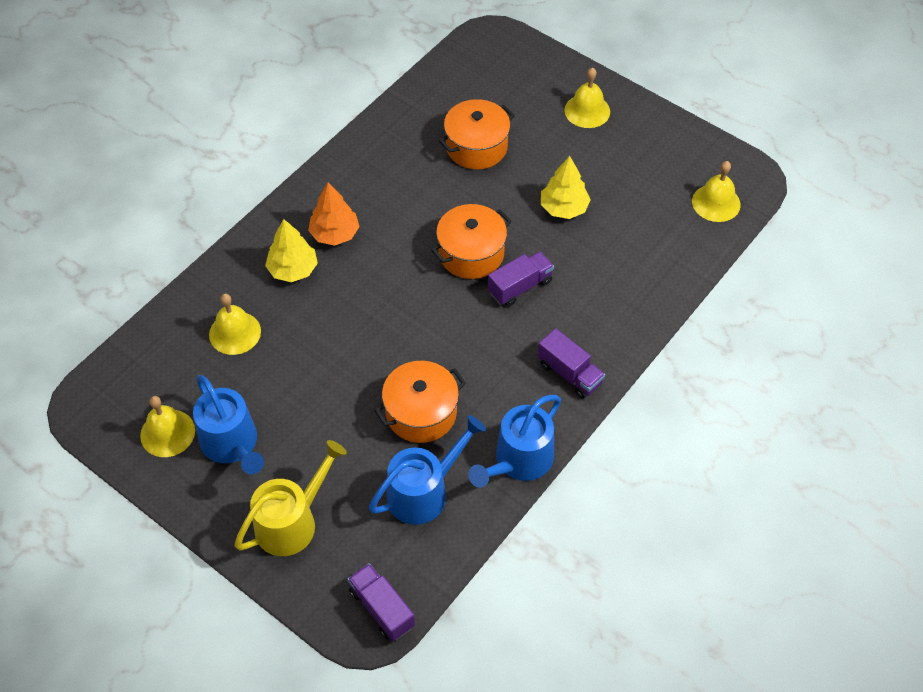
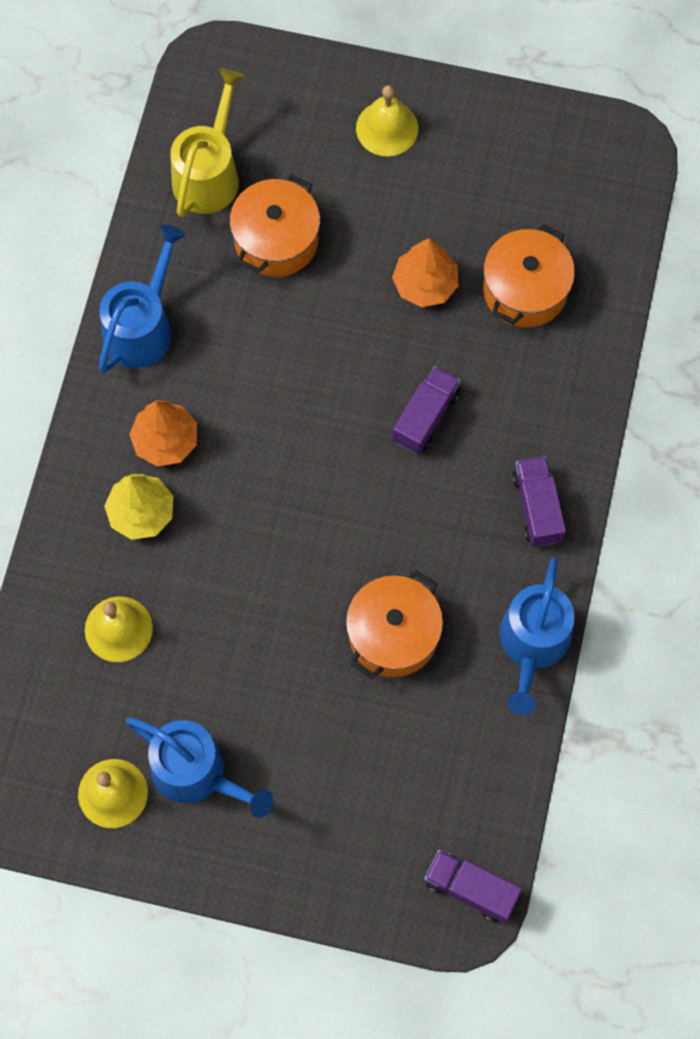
camera: 25 degrees left, 15 degrees up
yellow watering can [234,440,347,556] -> yellow watering can moved to [170,69,244,217]
blue watering can [369,415,486,525] -> blue watering can moved to [99,225,186,373]
orange pot [431,204,512,279] -> orange pot moved to [483,224,575,327]
purple truck [538,328,605,399] -> purple truck turned 120 degrees counterclockwise [512,456,566,547]
yellow tree [541,156,591,219] -> orange tree [392,238,459,307]
yellow bell [692,161,741,222] -> none

